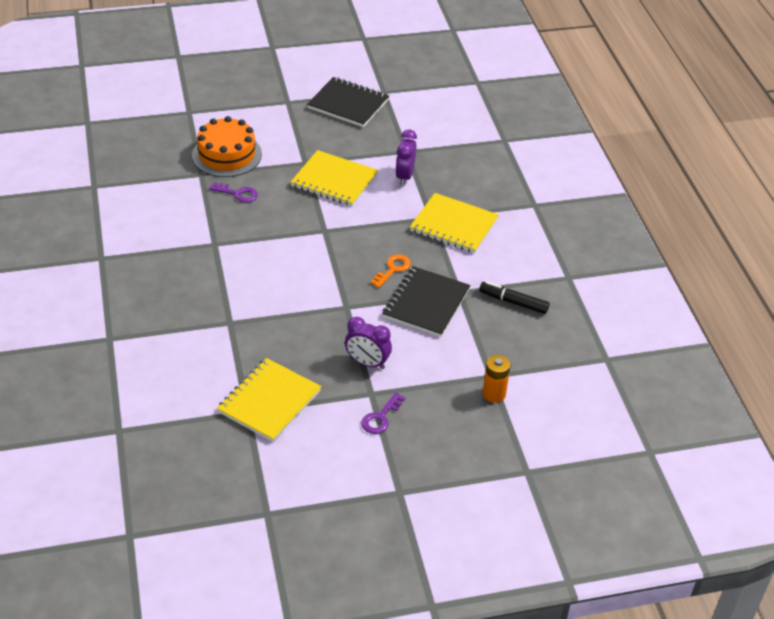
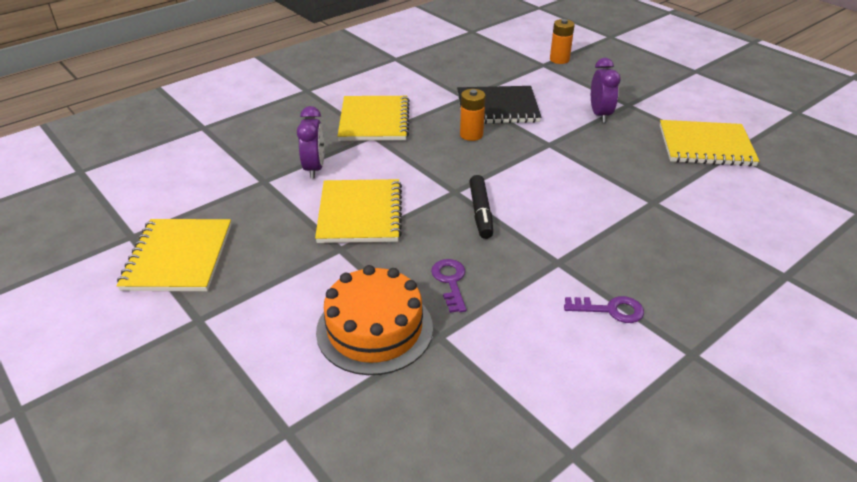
camera: 115 degrees left, 5 degrees down
black notebook [307,77,389,127] -> yellow notebook [116,219,231,291]
purple key [361,392,405,434] -> purple key moved to [564,296,644,323]
orange key [371,254,411,288] -> orange battery [460,89,485,141]
purple clock [396,130,417,185] -> purple clock turned 75 degrees counterclockwise [297,106,324,179]
black marker [479,281,549,314] -> black marker moved to [469,175,493,239]

